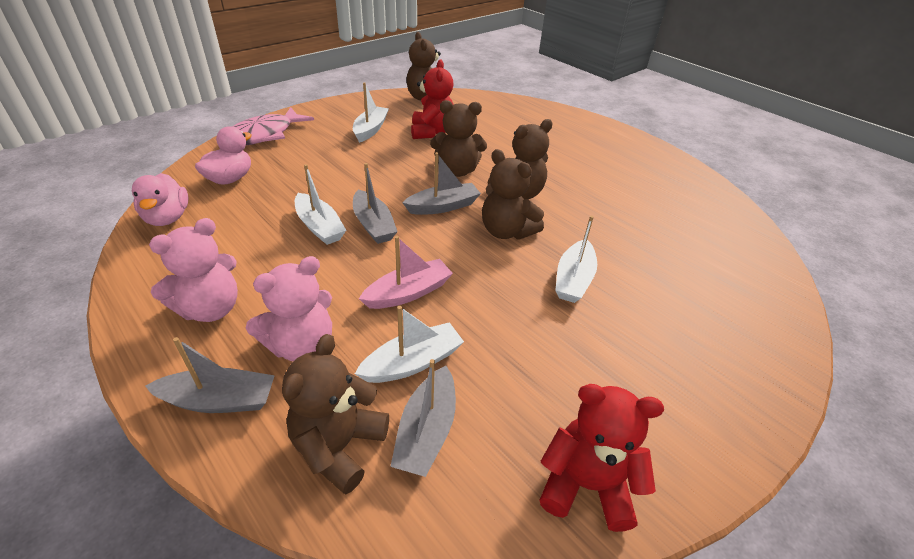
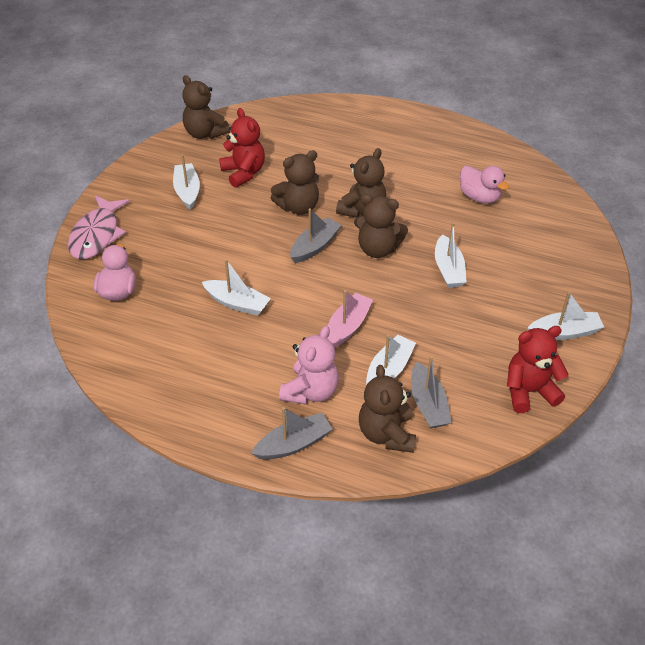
camera: 25 degrees left, 5 degrees up
pink duck [132,173,188,226] -> pink duck moved to [460,166,509,204]
pink teddy bear [149,218,238,322] -> none
grey boat [353,163,398,244] -> none
none -> white boat [528,291,604,340]

